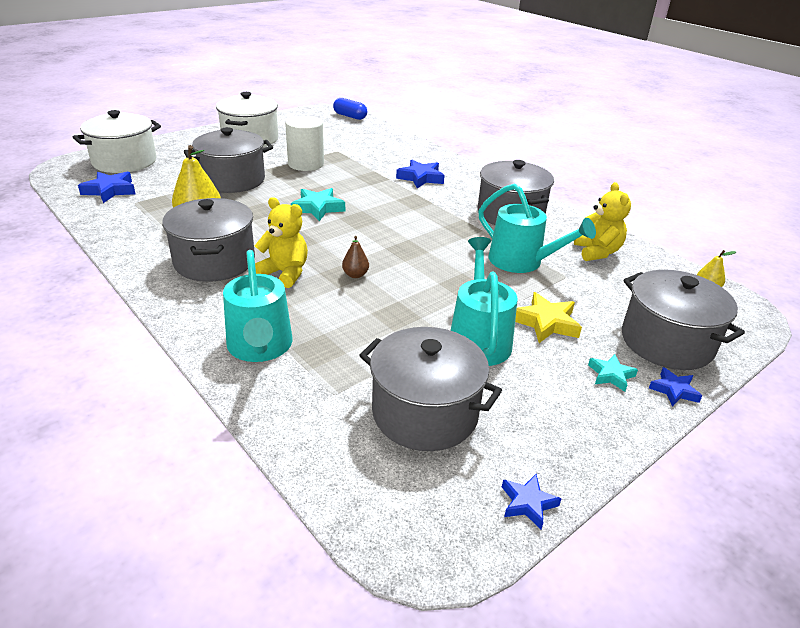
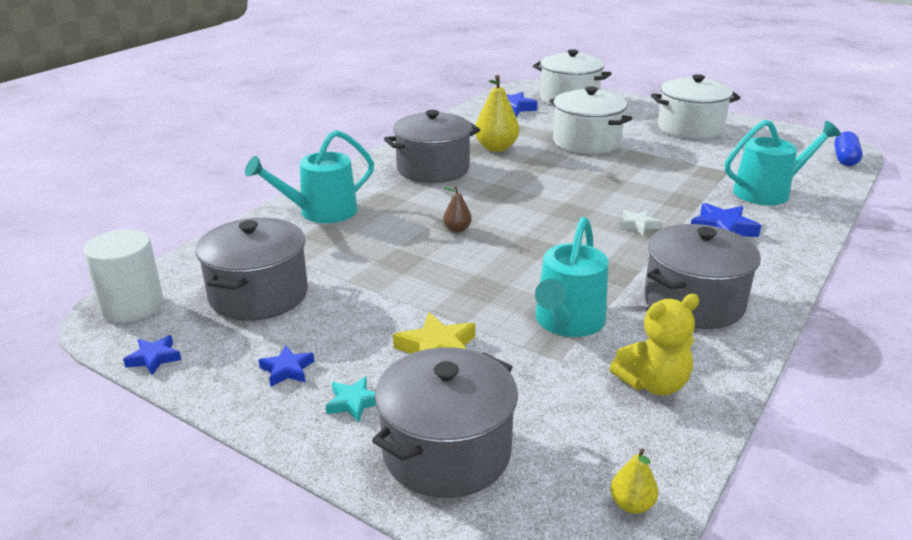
camera: 75 degrees right, 5 degrees down
grey pot [184,127,273,193] -> white pot [549,86,632,154]
yellow teddy bear [255,197,308,288] -> none
white cylinder [285,116,324,171] -> white cylinder moved to [84,229,164,323]
turquoise star [291,188,345,221] -> none
turquoise watering can [450,237,518,366] -> turquoise watering can moved to [725,120,841,205]
blue star [649,367,702,407] -> blue star moved to [259,345,314,387]
none -> white star [620,210,661,235]

